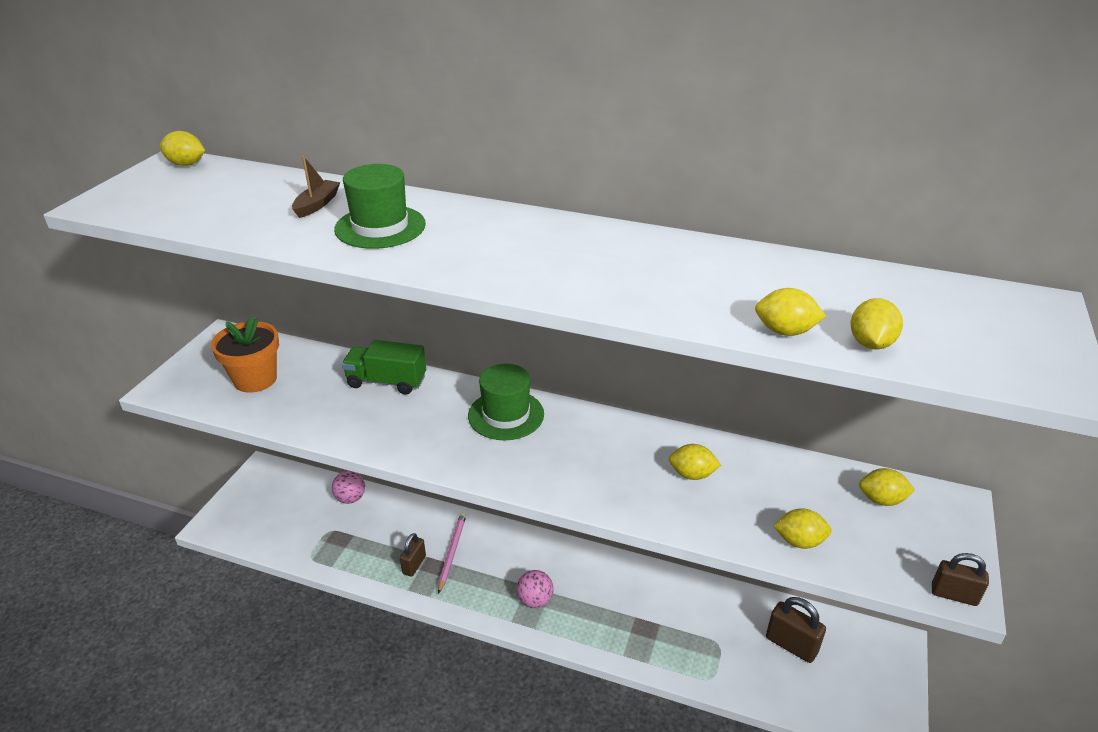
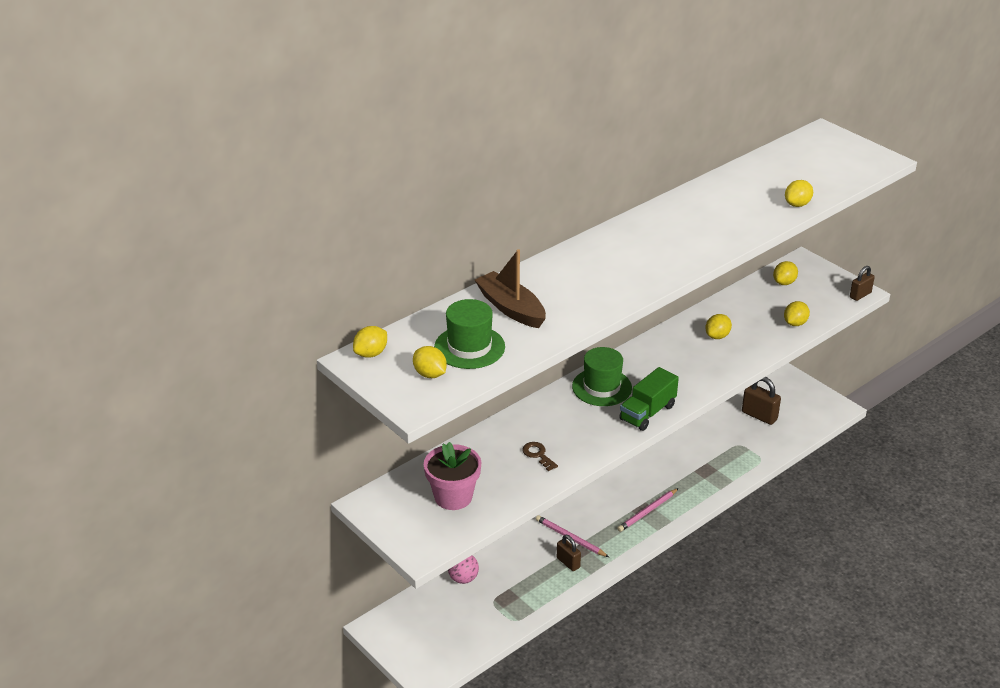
camera: 60 degrees left, 0 degrees up
orange flower pot [211,316,279,393] -> pink flower pot [424,442,481,510]
brown boat [292,156,340,218] -> brown boat [475,249,546,328], size x1.74
green hat [334,164,426,249] -> green hat moved to [434,299,505,369]
green truck [342,340,426,395] -> green truck moved to [619,367,679,431]
pink ball [516,570,553,608] -> pink pencil [617,488,678,532]
brown padlock [766,597,826,663] -> brown padlock turned 60 degrees clockwise [742,377,781,425]
yellow lemon [850,298,903,350] -> yellow lemon moved to [413,346,447,378]
none -> brown key [523,442,558,471]

